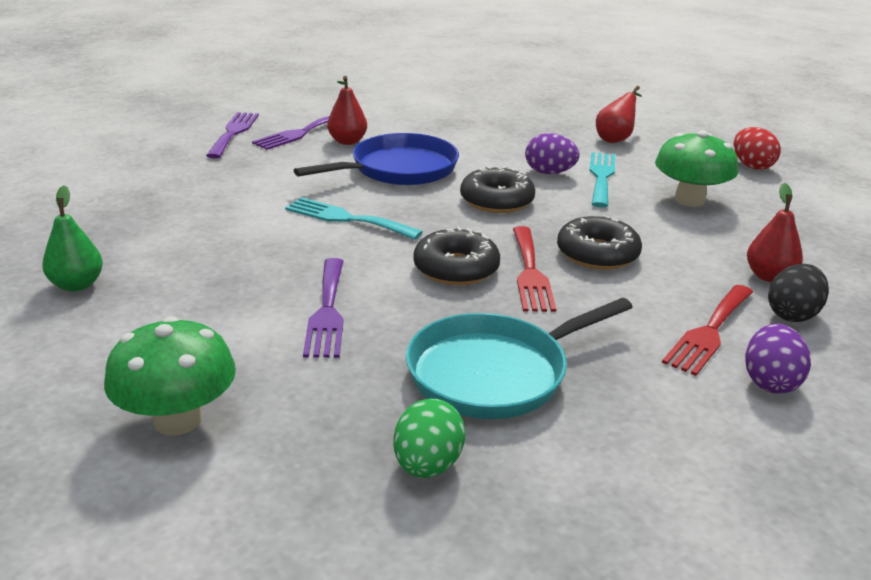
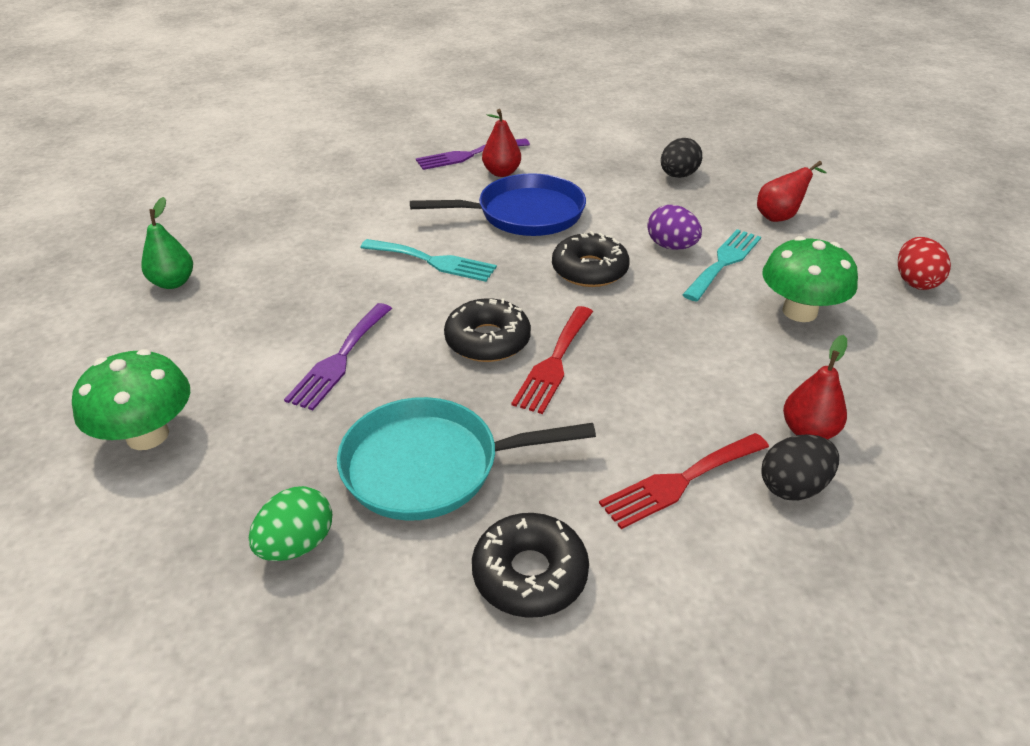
camera: 25 degrees right, 10 degrees up
purple fork [206,112,259,158] -> none
turquoise fork [285,197,422,240] -> turquoise fork turned 150 degrees clockwise [360,239,497,282]
black donut [557,215,642,270] -> black donut moved to [472,513,589,618]
purple egg [745,324,811,394] -> none
none -> black egg [661,138,702,178]

